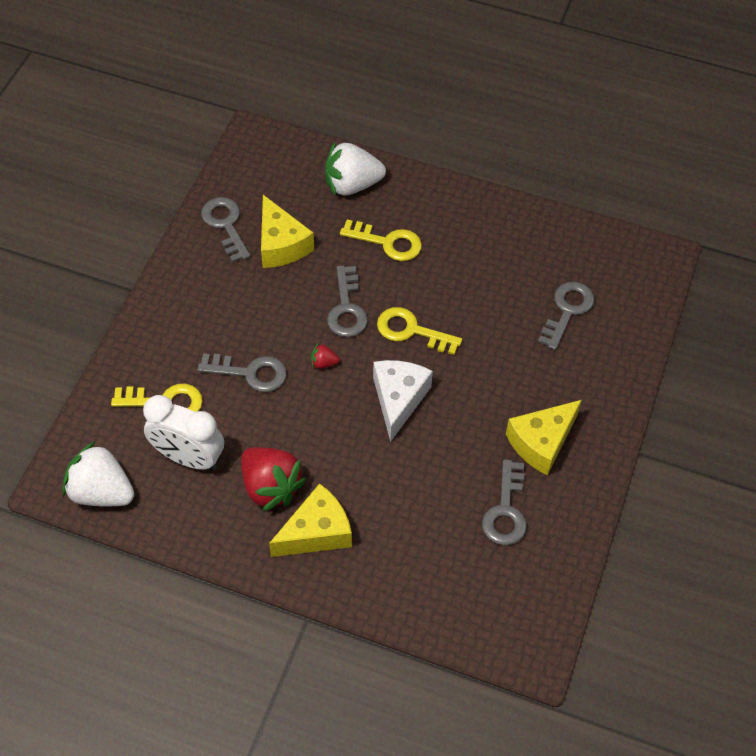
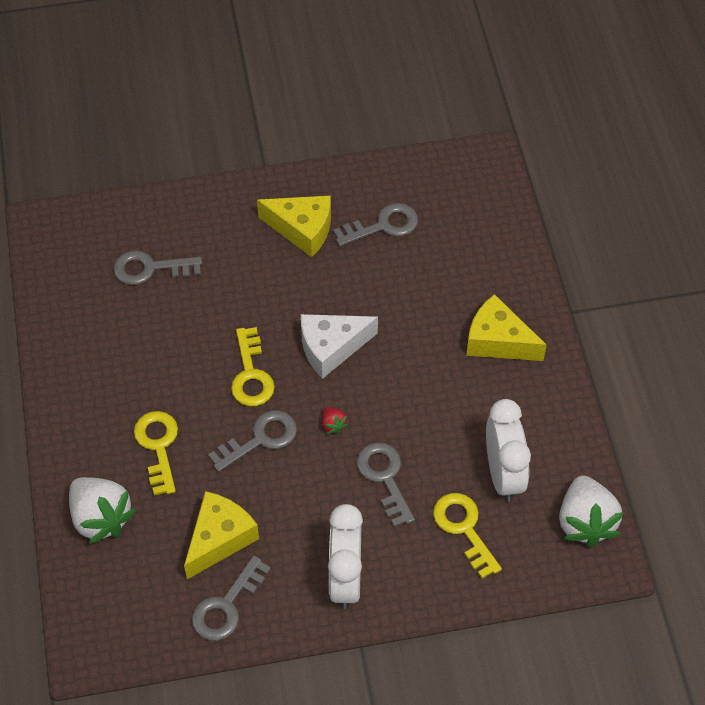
camera: 120 degrees left, 0 degrees up
red strawberry [241,447,306,512] -> none
none -> white clock [328,504,363,609]

